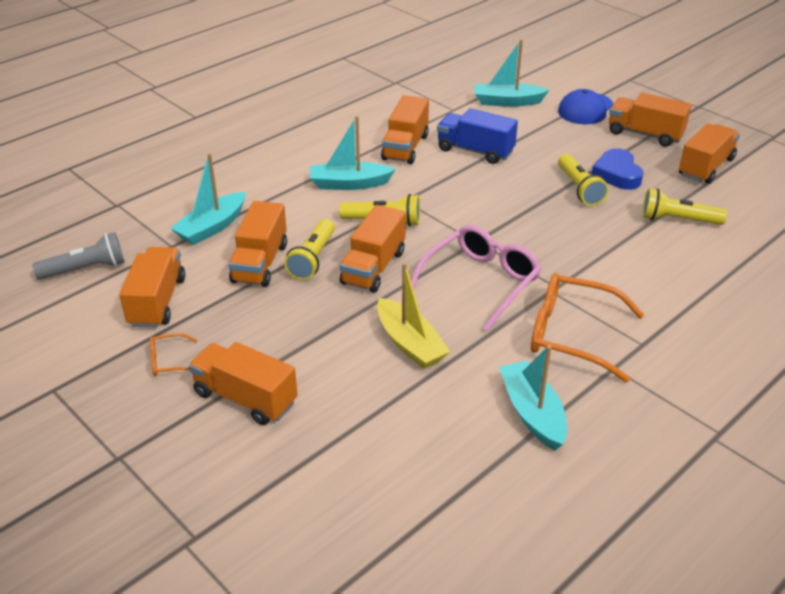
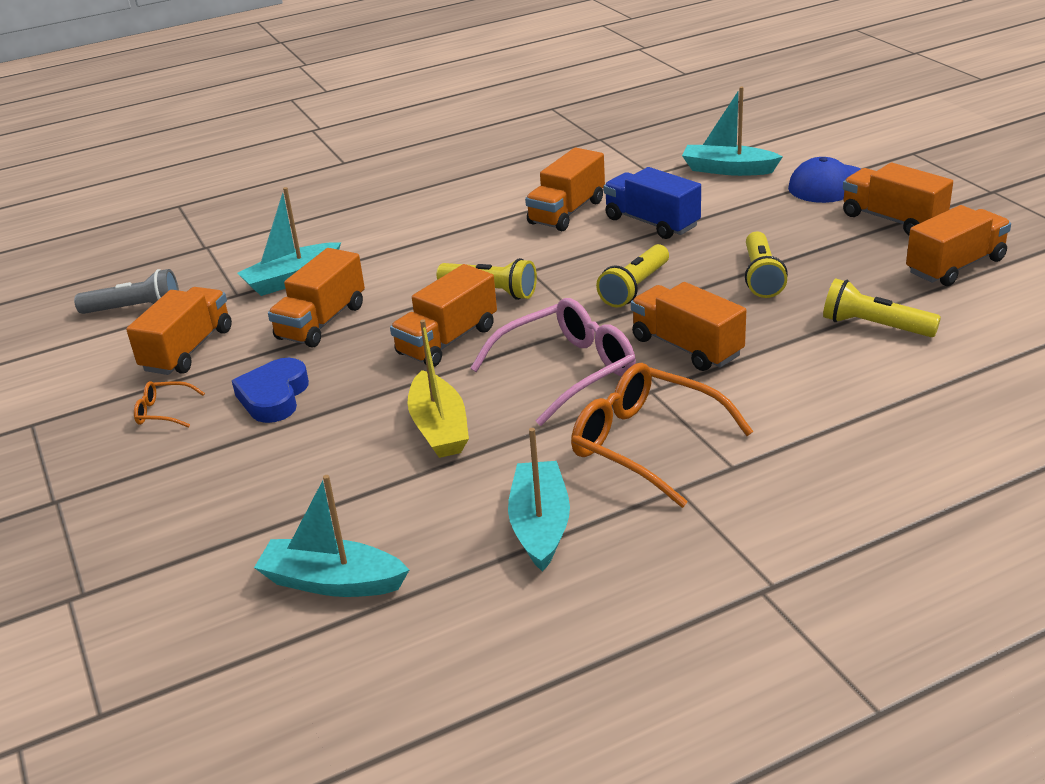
camera: 20 degrees right, 5 degrees down
orange truck [189,342,298,425] -> orange truck moved to [631,282,746,371]
yellow flashlight [284,219,335,280] -> yellow flashlight moved to [596,244,669,308]
turquoise boat [310,116,396,190] -> turquoise boat moved to [254,475,409,597]
blue heart [591,148,643,190] -> blue heart moved to [232,358,309,423]

